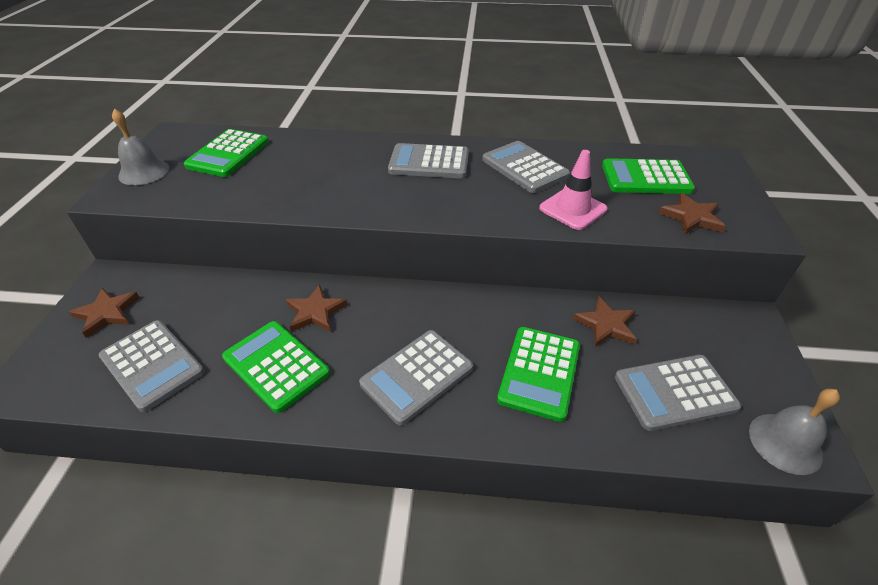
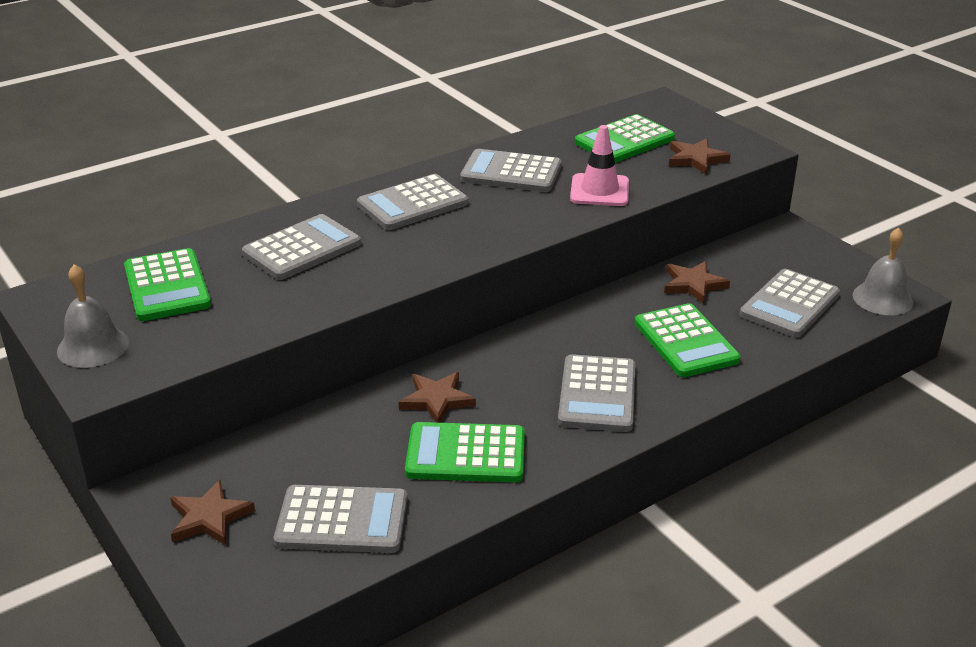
camera: 40 degrees left, 10 degrees down
none -> grey calculator [242,214,361,280]

